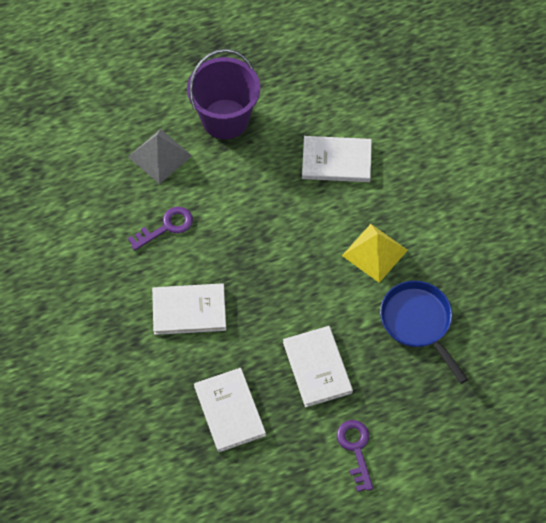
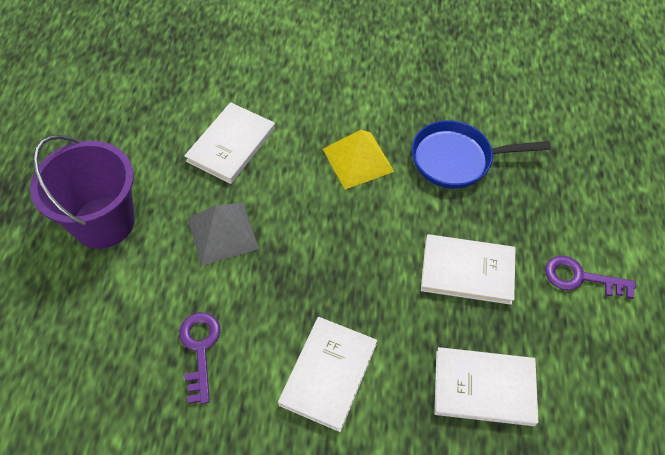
camera: 65 degrees left, 5 degrees down
grey pyramid [128,129,192,184] -> grey pyramid moved to [187,202,259,266]

